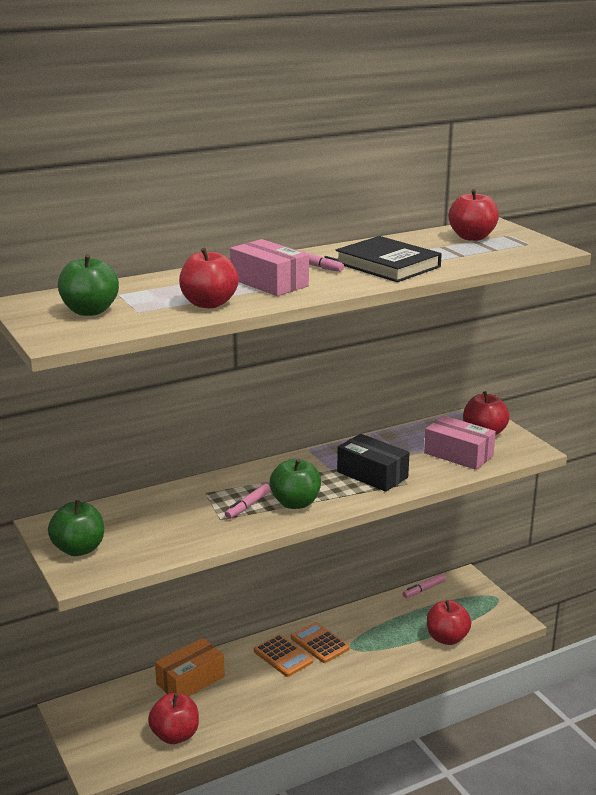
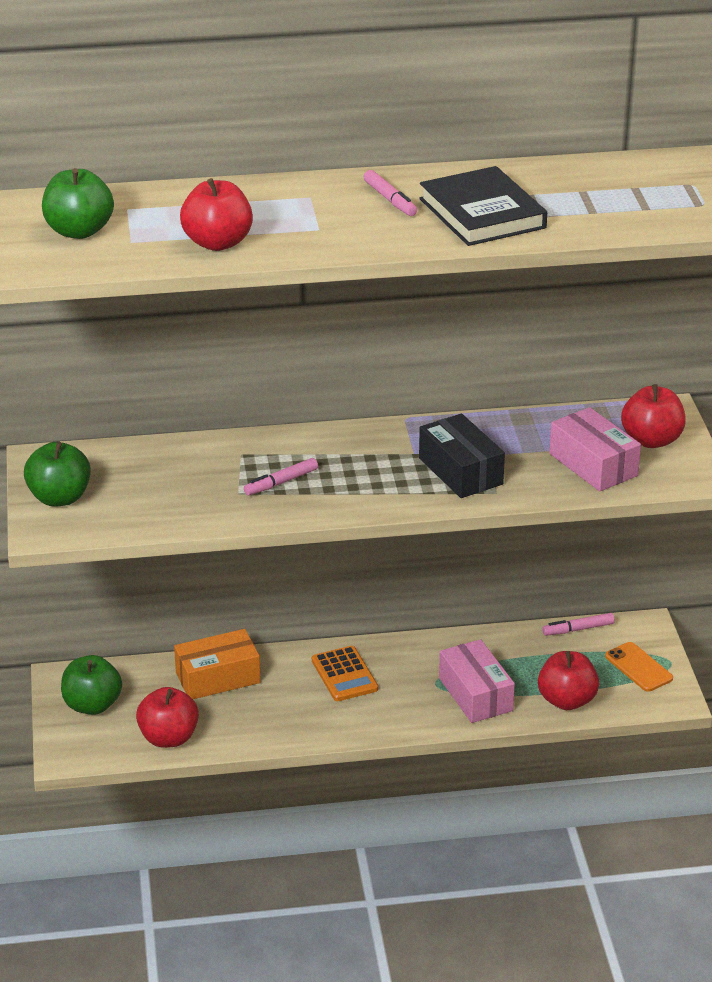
camera: 20 degrees right, 10 degrees up
pink box [230,239,309,296] -> pink box moved to [439,639,515,723]
green apple [269,459,321,509] -> green apple moved to [61,655,122,715]
orange calculator [291,622,350,663] -> none
red apple [448,189,499,241] -> none
none -> orange phone [605,642,673,692]

